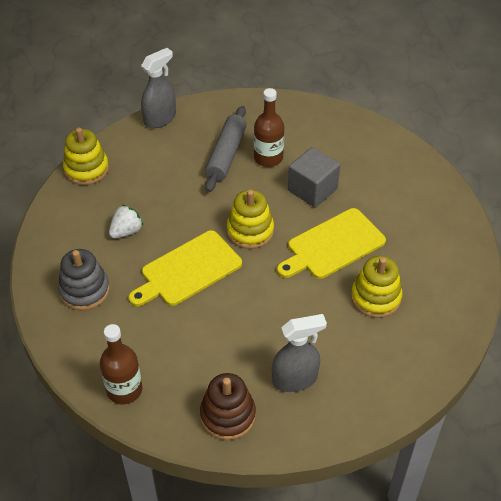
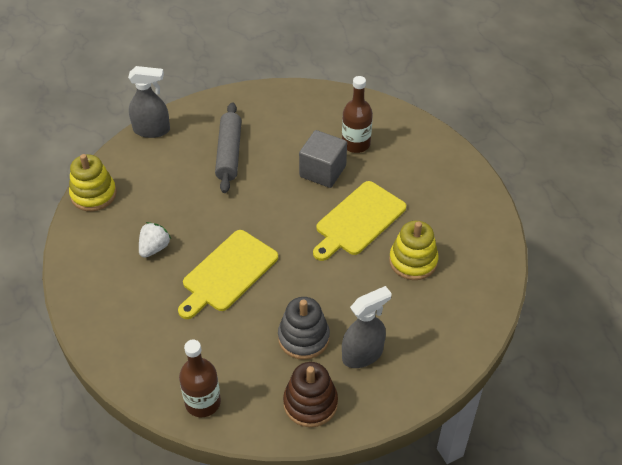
camera: 15 degrees left, 0 degrees up
grey stacking toy [58,249,110,311] -> grey stacking toy moved to [278,297,330,360]
grey spray bottle [141,48,176,128] -> grey spray bottle turned 60 degrees clockwise [128,66,170,138]
yellow stacking toy [227,190,274,249] -> none
brown bottle [254,88,284,167] -> brown bottle moved to [342,76,373,153]

